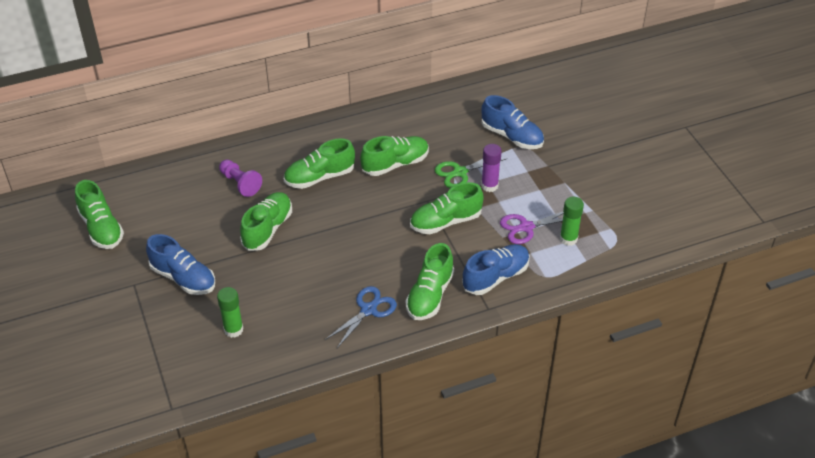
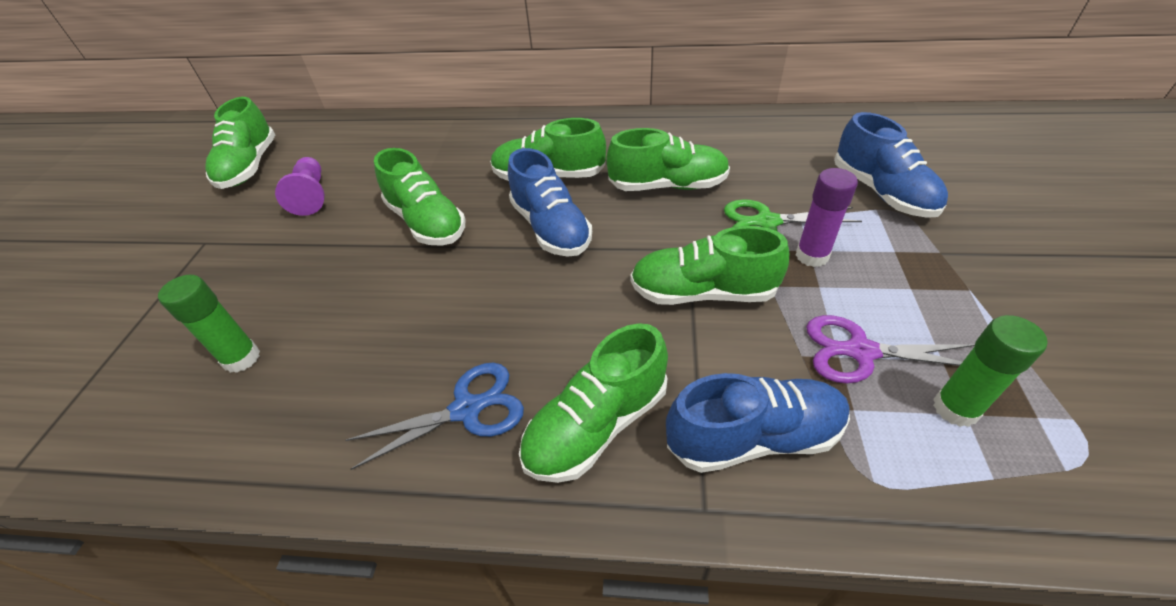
camera: 30 degrees right, 0 degrees up
blue shoe [146,234,215,295] -> blue shoe moved to [508,148,592,257]
purple pawn [219,160,262,197] -> purple pawn moved to [275,157,325,216]
green shoe [240,192,292,251] -> green shoe turned 90 degrees clockwise [374,148,465,246]

